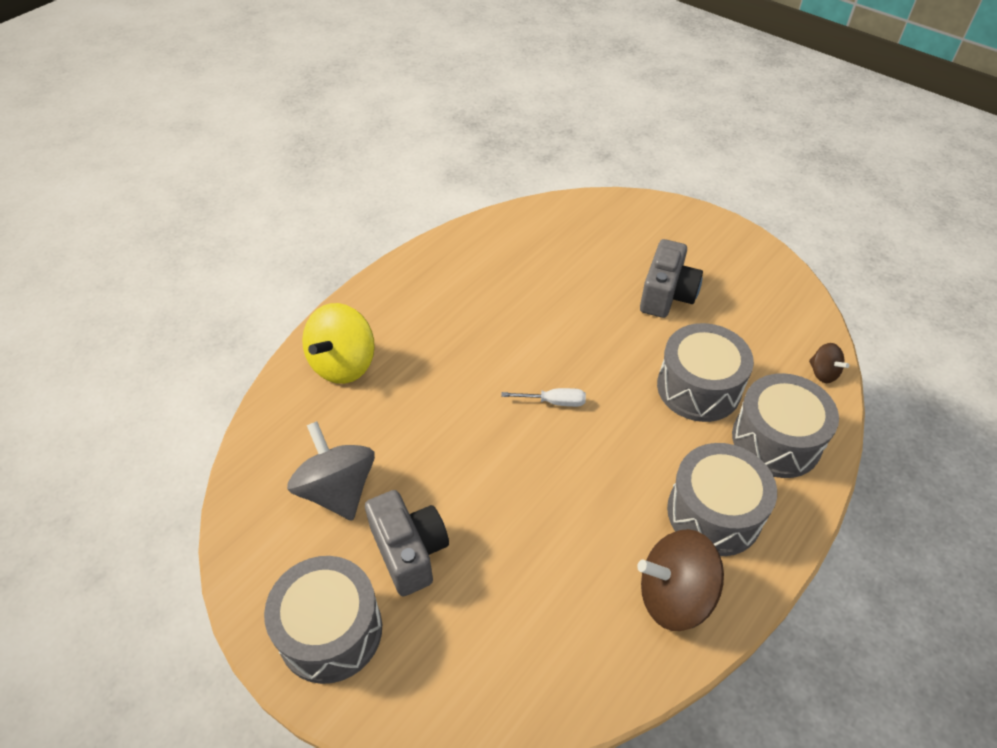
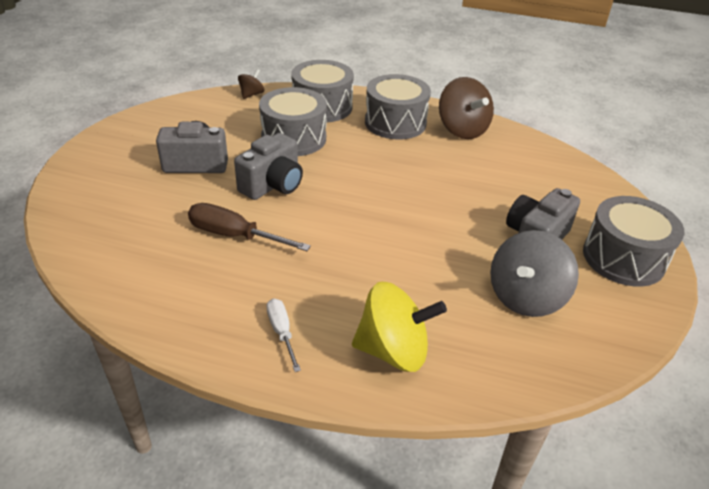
camera: 115 degrees left, 10 degrees down
white screwdriver [501,388,586,407] -> white screwdriver moved to [266,298,301,372]
none -> brown screwdriver [188,203,311,251]
none -> grey camera [234,133,303,200]

